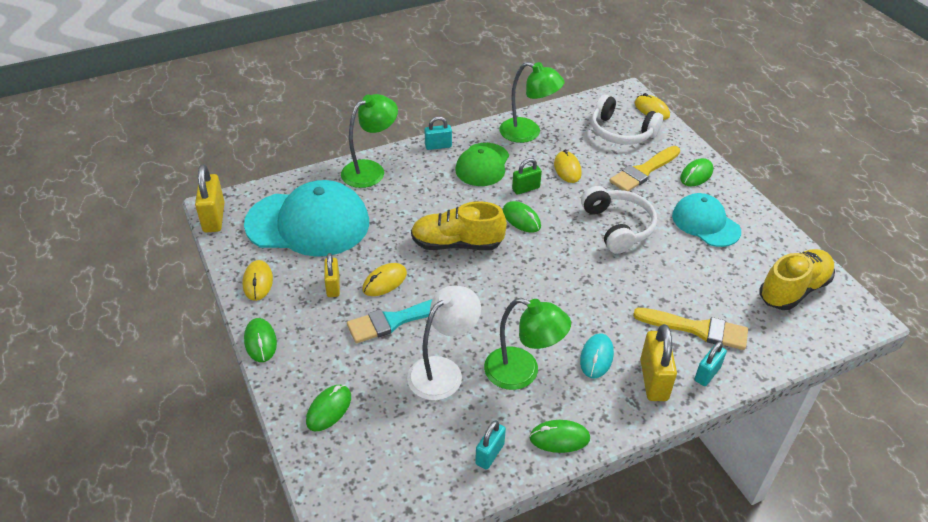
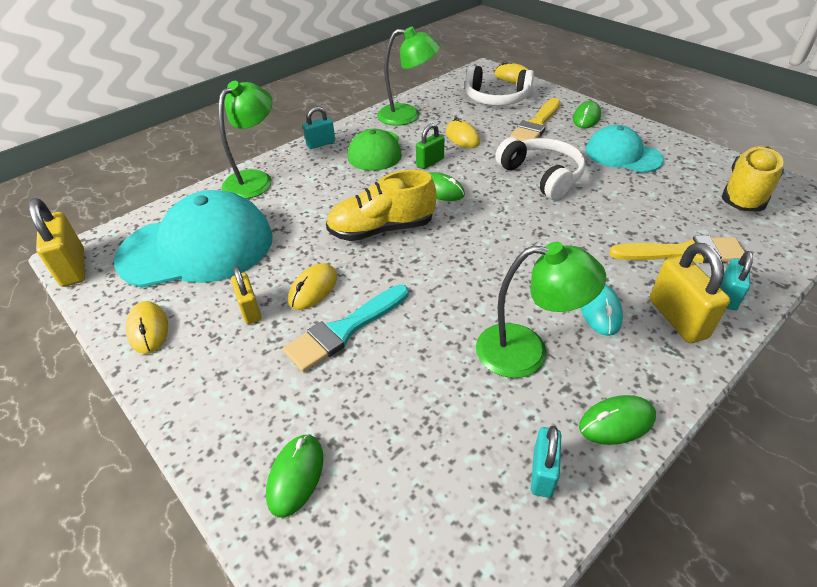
camera: 15 degrees left, 0 degrees up
green mouse [244,318,277,362] -> none
white lamp [407,286,481,400] -> none

